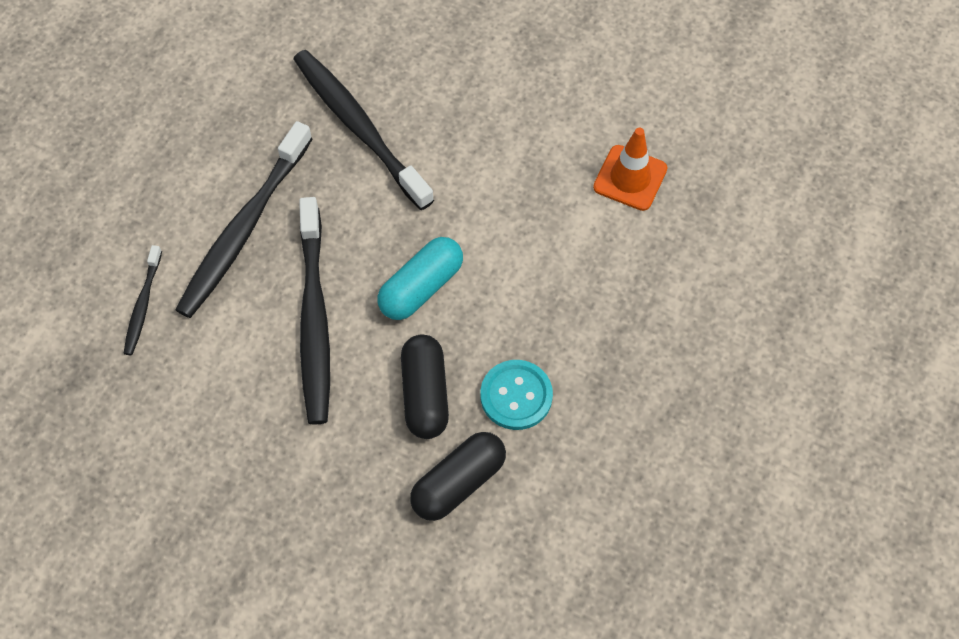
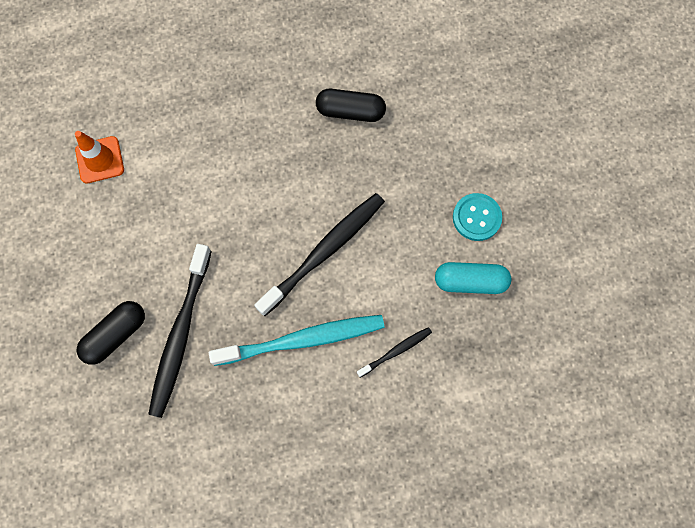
camera: 130 degrees left, 10 degrees up
black toothbrush [175,121,312,318] -> turquoise toothbrush [209,315,385,366]
turquoise capsule [377,237,463,320] -> turquoise capsule moved to [435,262,511,294]
black capsule [401,335,449,439] -> black capsule moved to [77,301,145,365]
turquoise button [480,360,553,430] -> turquoise button moved to [453,193,502,241]

